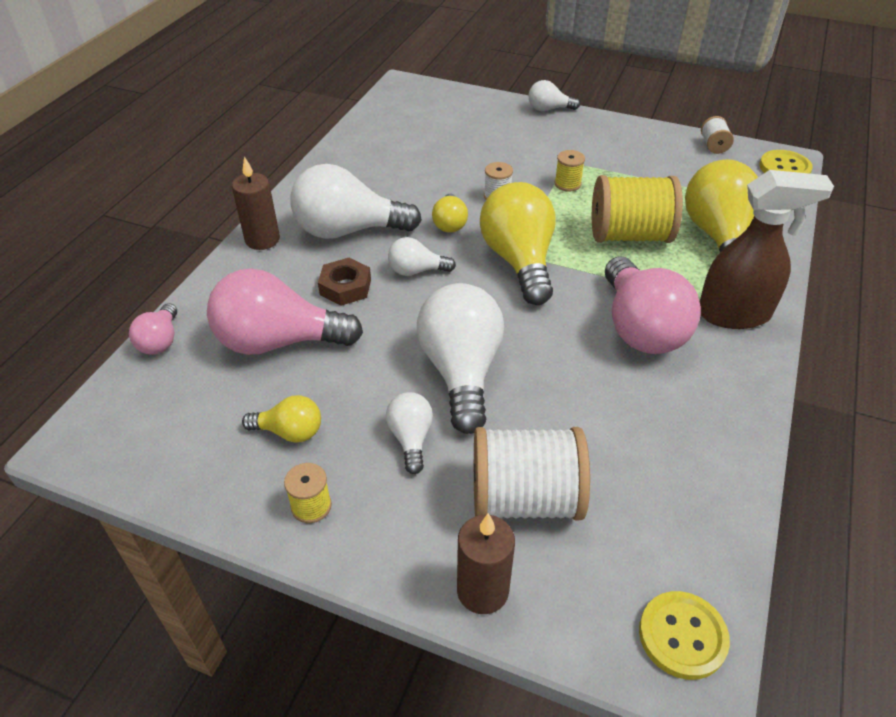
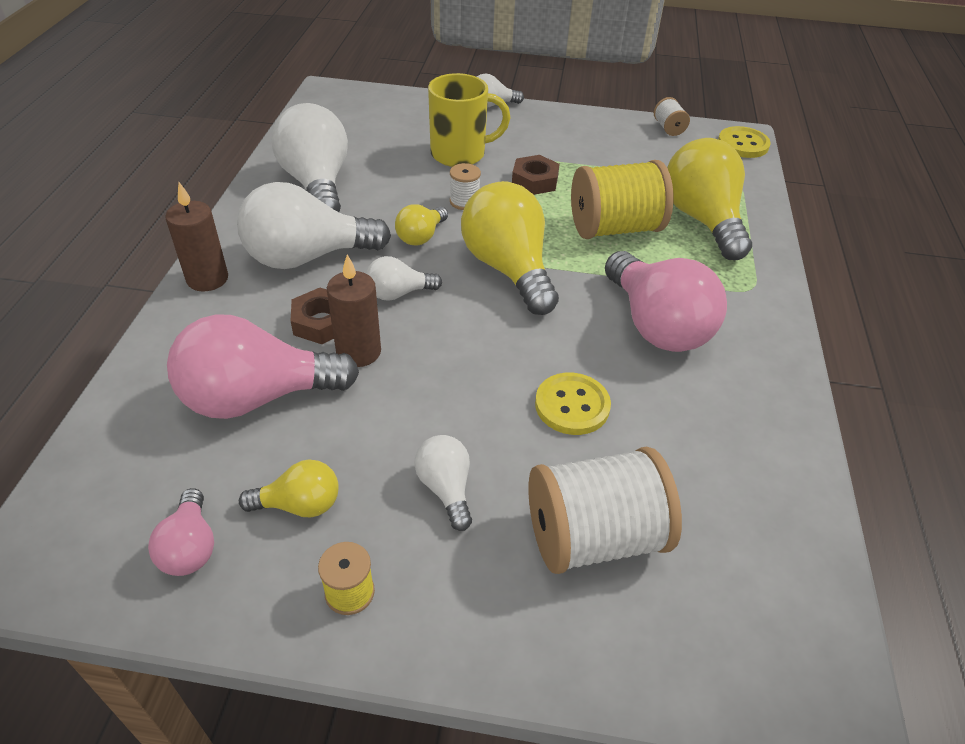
camera: 15 degrees left, 0 degrees up
pink light bulb [129,303,177,355] -> pink light bulb moved to [148,488,214,576]
white light bulb [417,283,504,434] -> white light bulb moved to [271,103,348,212]
yellow light bulb [432,194,468,233] -> yellow light bulb turned 45 degrees clockwise [395,204,448,246]
brown candle [457,513,515,614] -> brown candle moved to [327,254,381,367]
yellow spool [554,150,585,192] -> brown nut [512,155,560,195]
yellow button [639,591,730,680] -> yellow button moved to [535,373,611,435]
brown spray bottle [700,170,834,329] -> none
none -> yellow mug [428,73,510,167]

